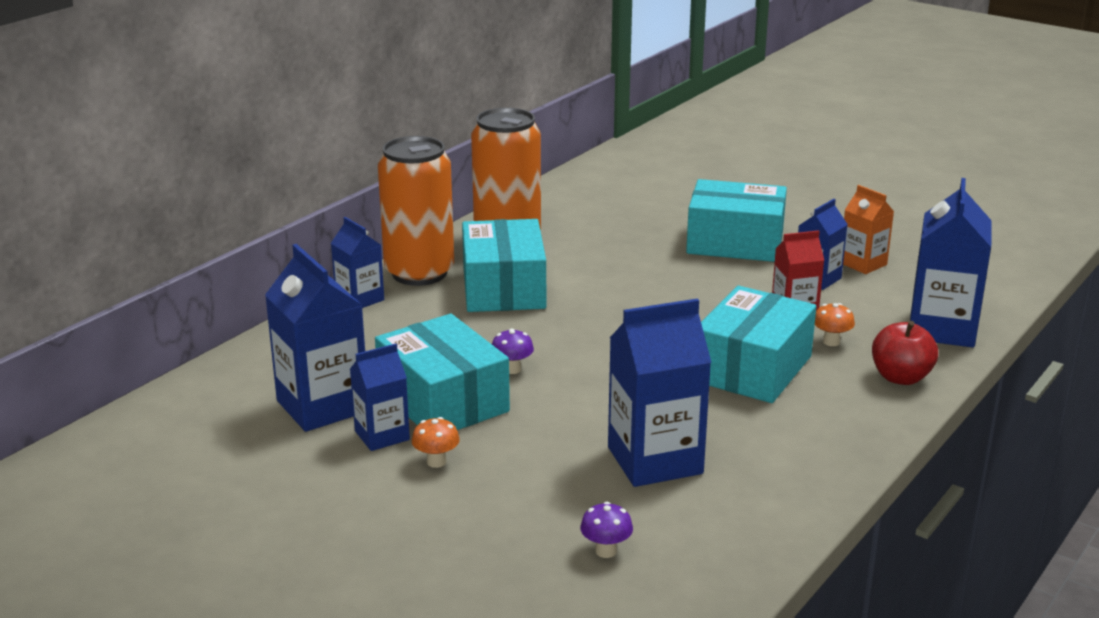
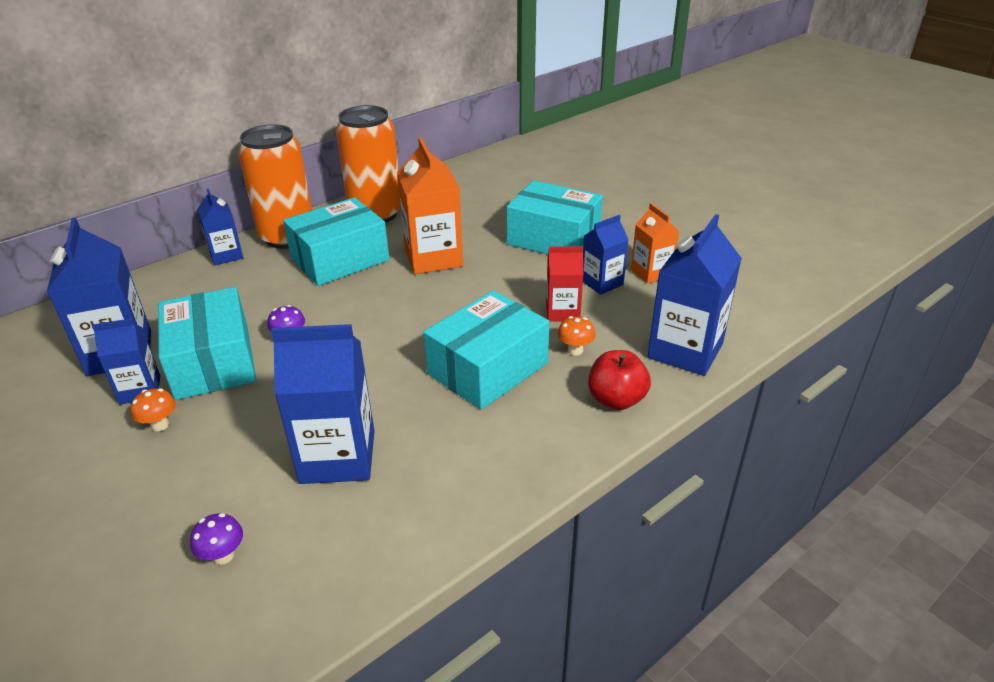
camera: 15 degrees right, 10 degrees up
turquoise box [462,219,546,312] -> turquoise box turned 45 degrees clockwise [283,197,389,286]
none -> orange carton [397,137,463,274]

